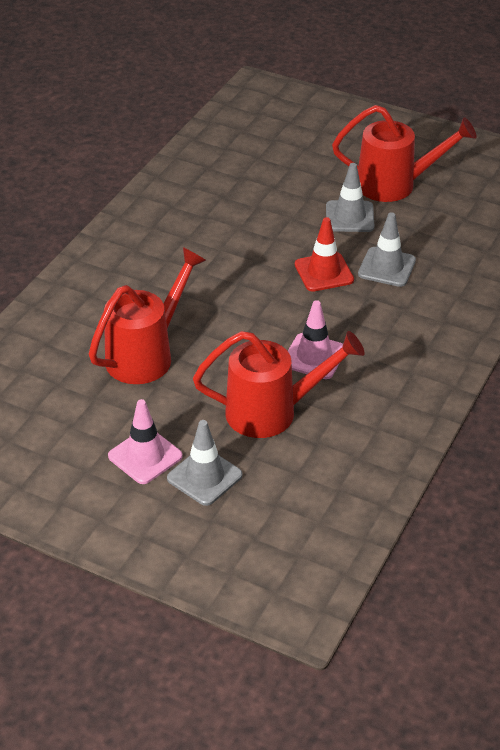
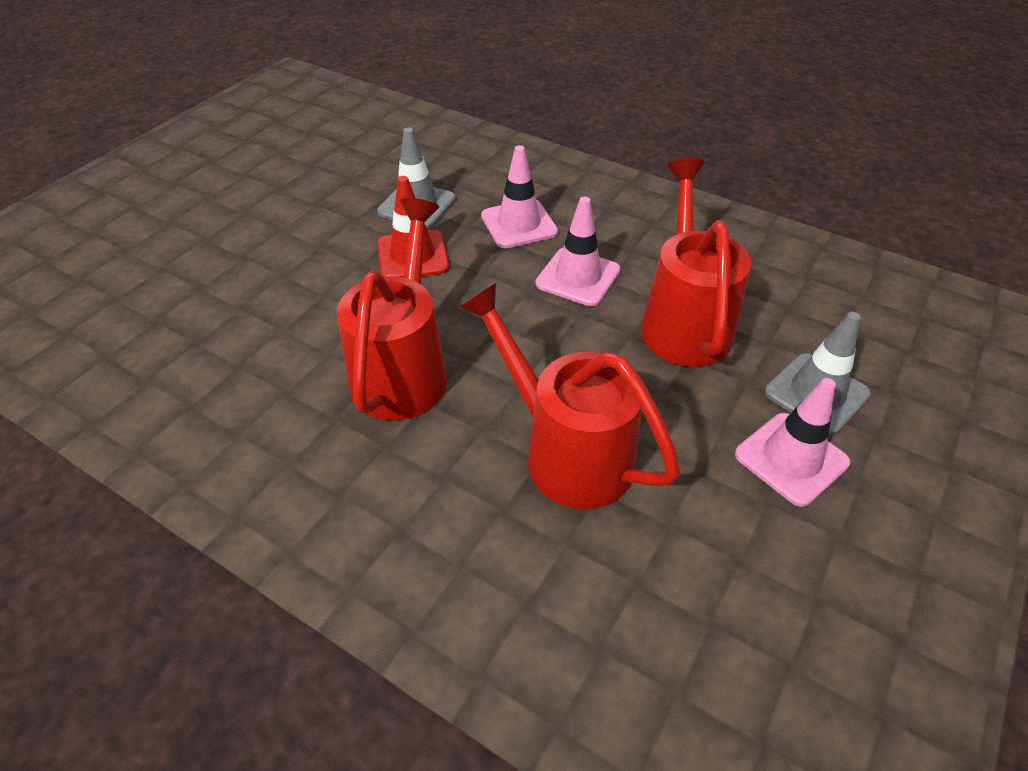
camera: 85 degrees left, 5 degrees up
grey traffic cone [326,163,374,232] -> none
red watering can [332,105,477,202] -> red watering can moved to [337,198,447,421]
none -> pink traffic cone [481,145,558,248]

